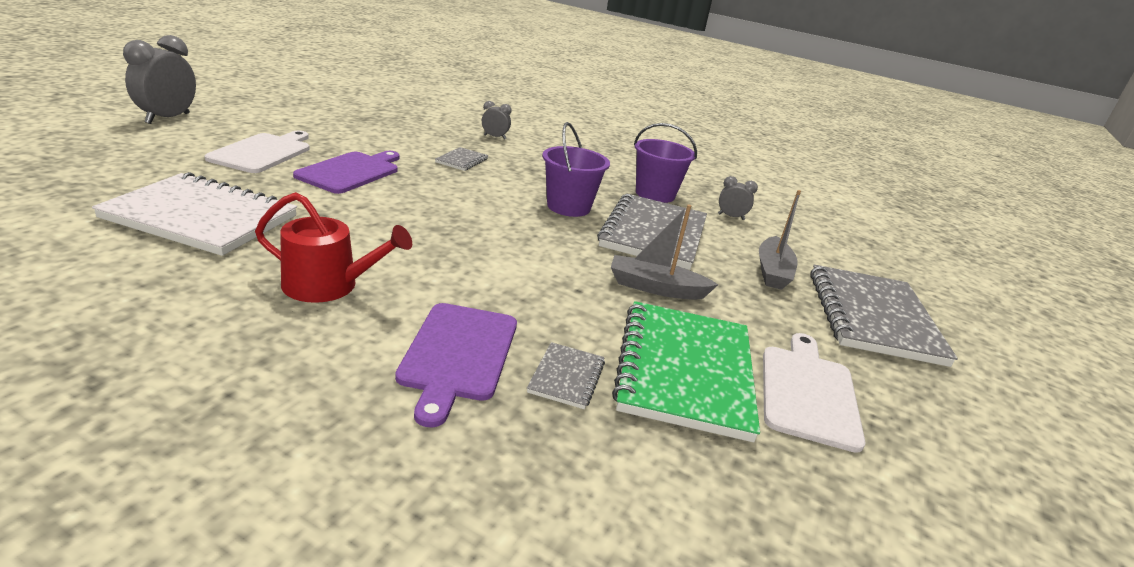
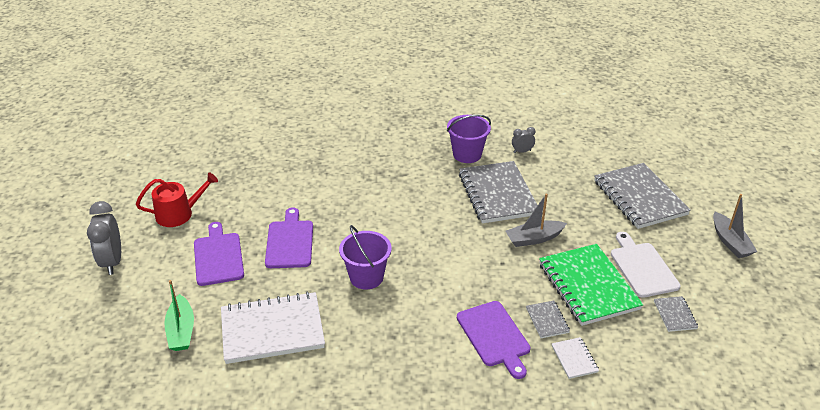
camera: 25 degrees left, 10 degrees up
white cutting board [205,131,310,173] -> purple cutting board [194,222,244,286]
red watering can [255,192,412,303] -> red watering can moved to [136,172,218,227]
grey notebook [435,147,488,171] -> grey notebook moved to [654,296,698,332]
grey clock [482,101,512,139] -> none
purple bucket [542,122,610,217] -> purple bucket moved to [339,225,392,290]
grey boat [759,190,801,290] -> grey boat moved to [713,194,758,258]
none -> green boat [165,280,194,351]
none -> white notebook [552,337,599,379]

